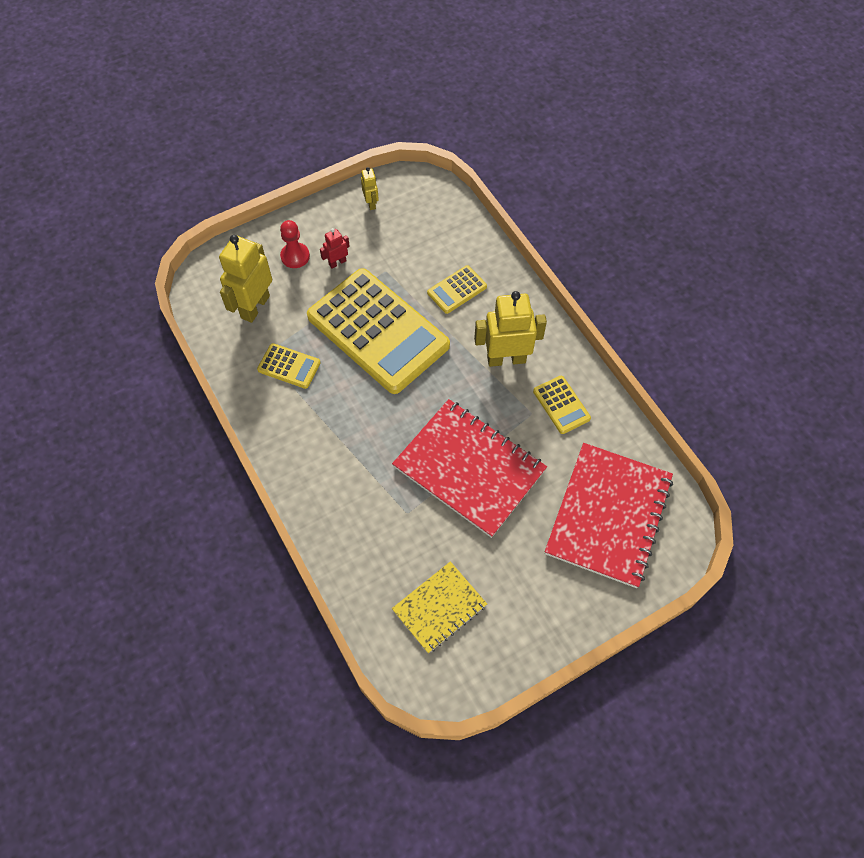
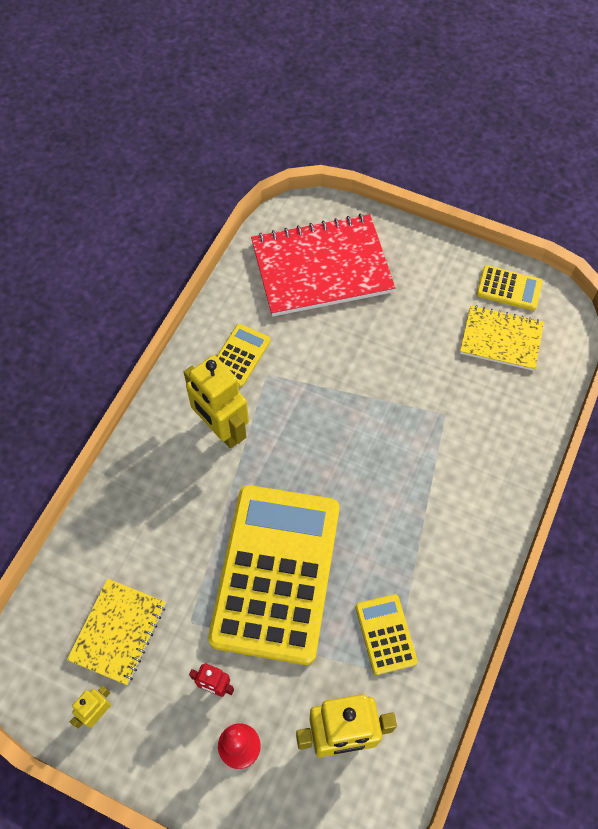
camera: 125 degrees left, 0 degrees up
red notebook [392,399,547,538] -> none
yellow calculator [427,265,487,314] -> yellow calculator moved to [476,265,543,311]
none -> yellow notebook [67,579,166,685]

